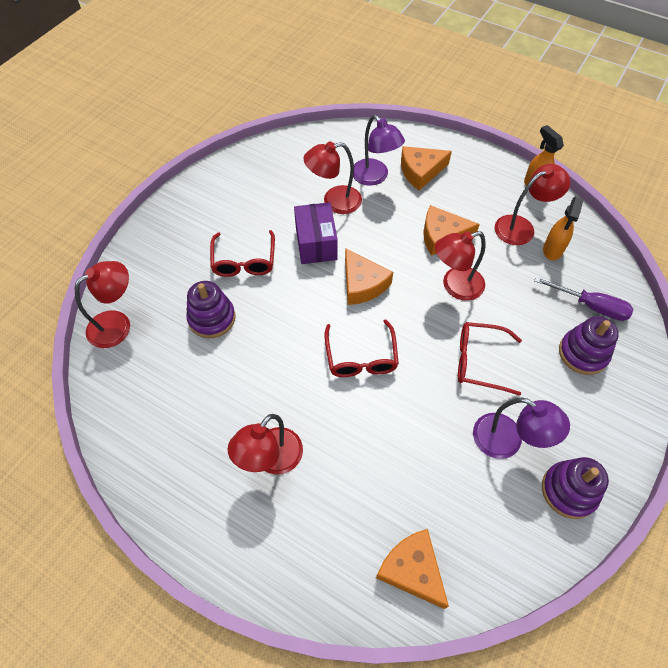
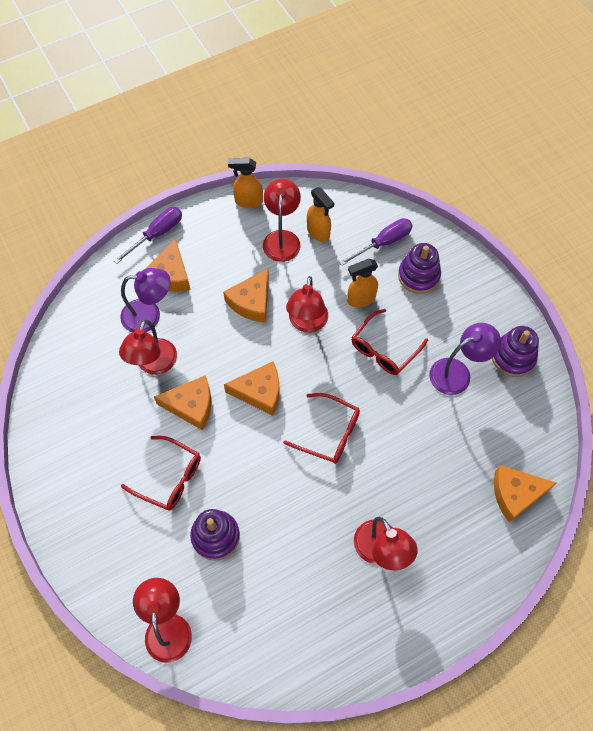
camera: 60 degrees left, 5 degrees up
purple box [294,202,338,264] -> orange cheese [154,375,211,430]
none -> purple screwdriver [113,207,182,264]
none -> orange spray bottle [347,259,378,307]

